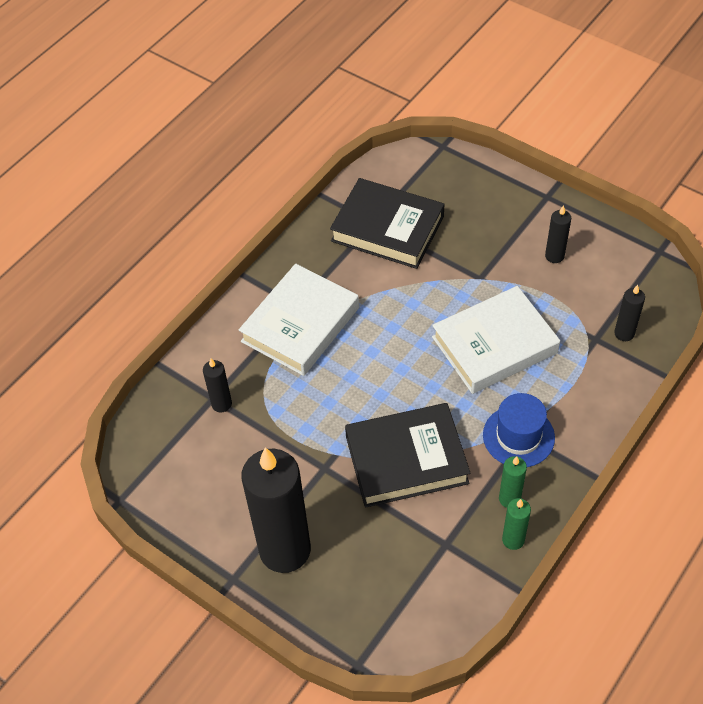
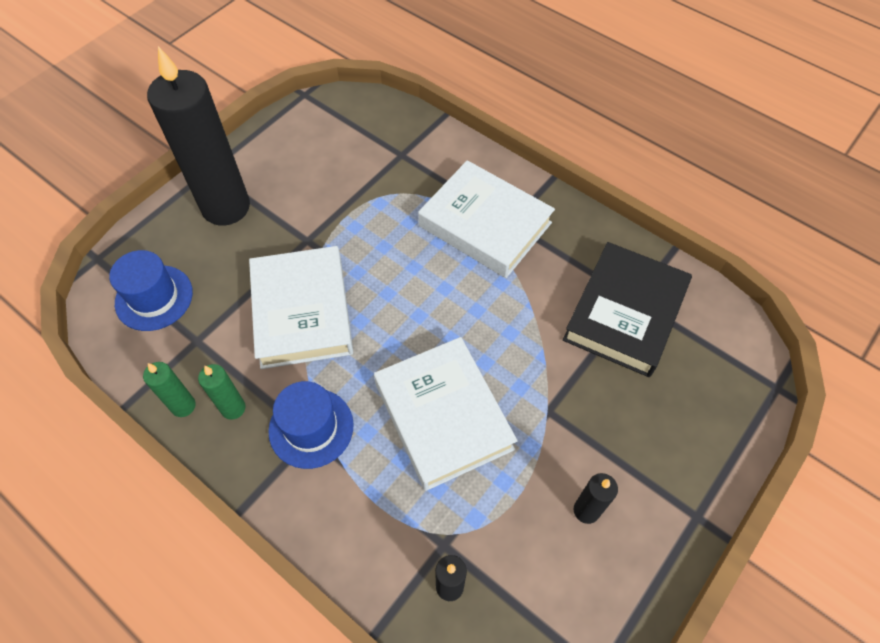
camera: 90 degrees right, 5 degrees up
black candle [203,359,232,412] -> none
black book [345,403,470,508] -> white book [249,246,353,369]
none -> blue hat [109,250,193,331]

